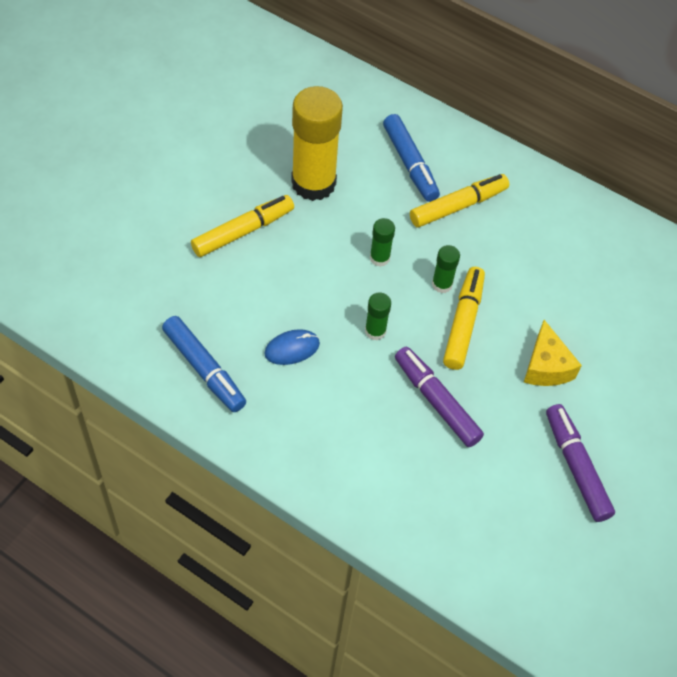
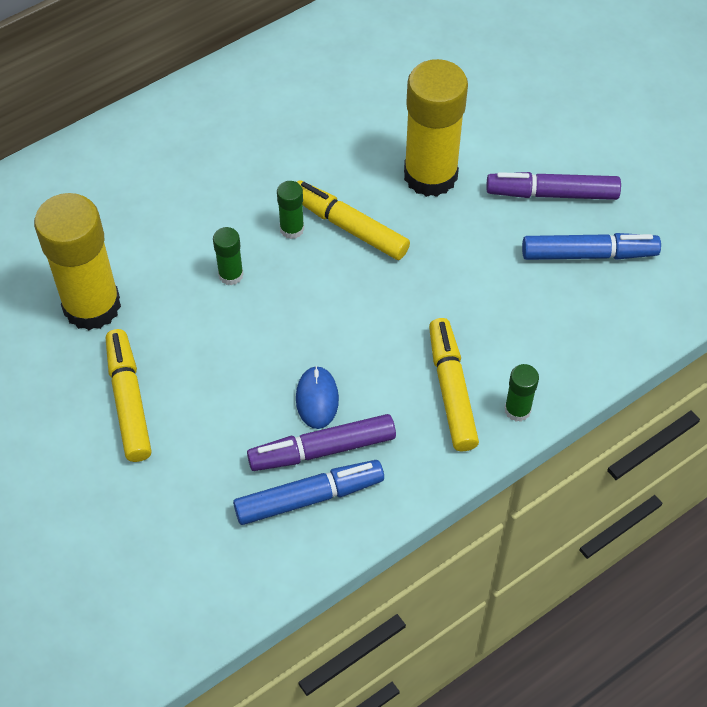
camera: 65 degrees left, 0 degrees up
green glue stick [365,292,391,340] -> green glue stick moved to [505,364,539,422]
blue marker [383,114,440,202] -> blue marker moved to [522,233,661,260]
purple marker [395,346,484,447] -> purple marker moved to [247,414,396,471]
yellow marker [410,174,509,228] -> yellow marker moved to [429,318,479,451]
yellow cheese [524,320,582,386] -> yellow glue stick [404,59,468,197]

